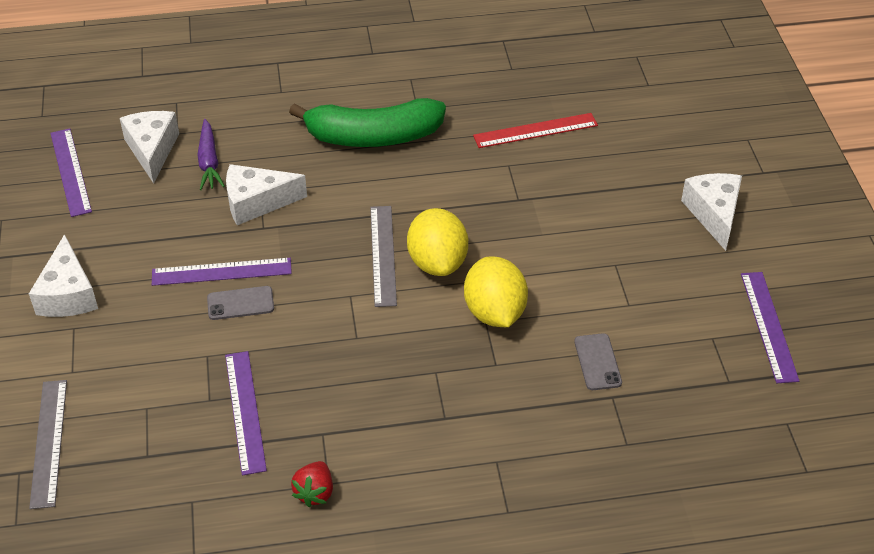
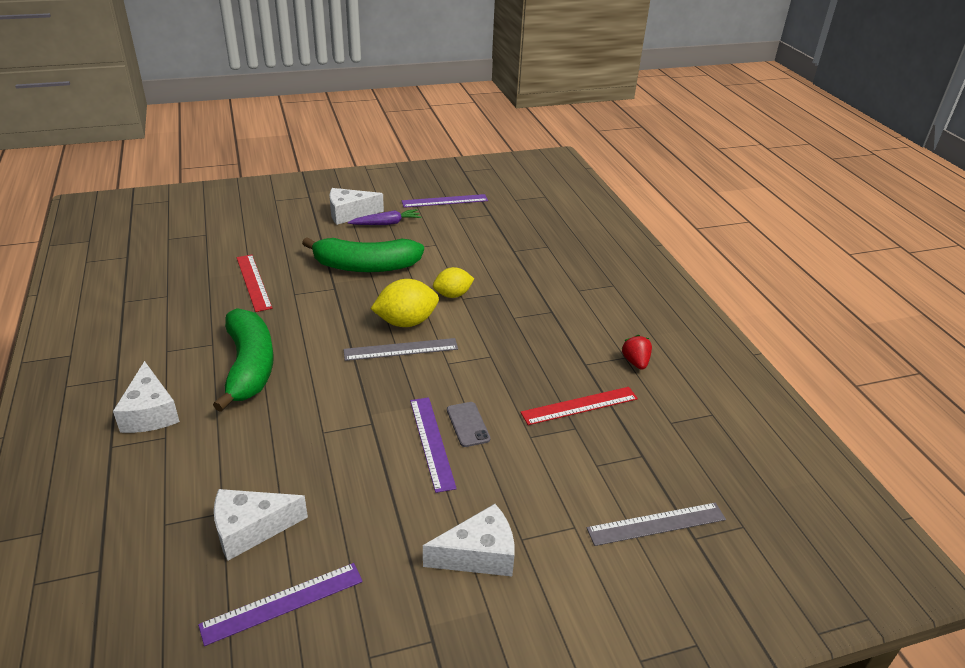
camera: 100 degrees left, 10 degrees down
purple carrot [197,119,225,190] -> purple carrot moved to [348,209,421,225]
purple ruler [225,351,267,475] -> red ruler [520,387,638,425]
white cheese [226,164,307,225] -> white cheese moved to [113,361,180,433]
red strawberry [291,461,333,507] -> red strawberry turned 105 degrees counterclockwise [622,335,652,369]
yellow lemon [464,256,528,327] -> yellow lemon [433,267,474,298], size x0.67
grey phone [574,333,622,390] -> none
none -> green banana [302,237,424,272]

